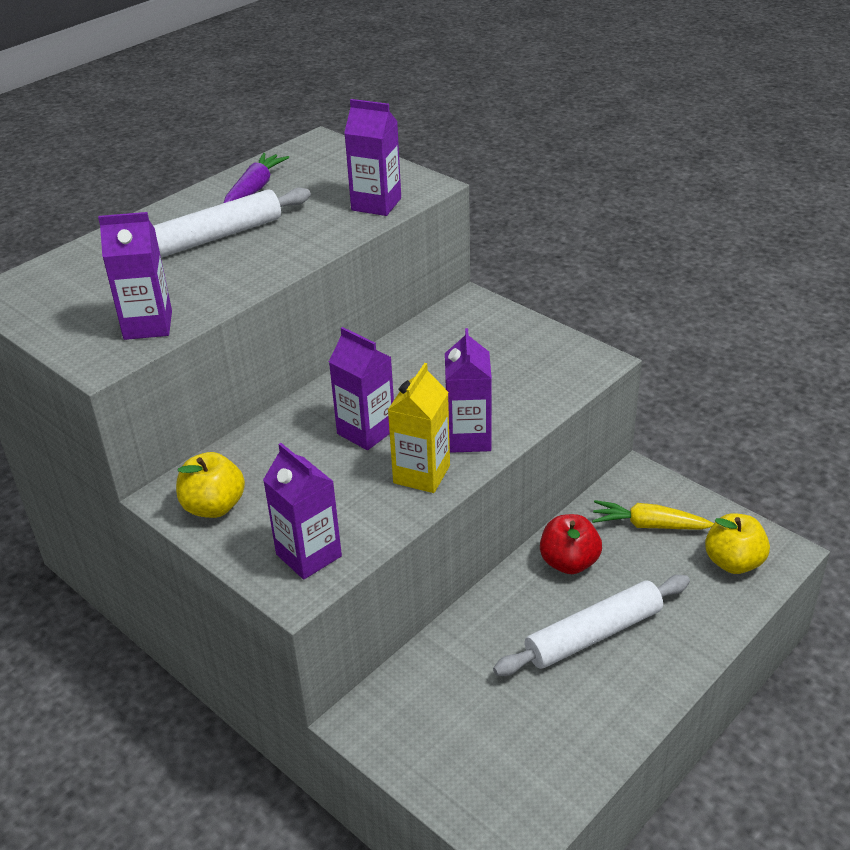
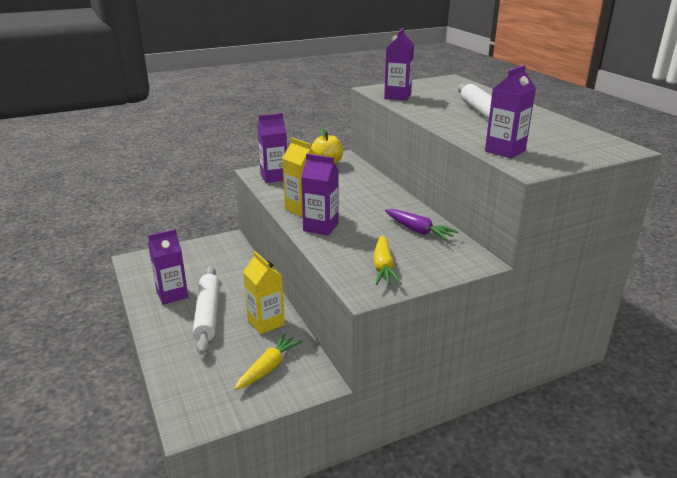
camera: 110 degrees right, 10 degrees down
purple carrot [224,153,289,203] -> purple carrot moved to [385,209,459,241]
purple carton [329,327,394,450] -> purple carton moved to [148,229,188,305]
red apple [540,514,602,574] -> yellow carton [243,251,285,334]
yellow apple [705,513,770,574] -> none
none -> yellow carrot [373,236,402,285]

